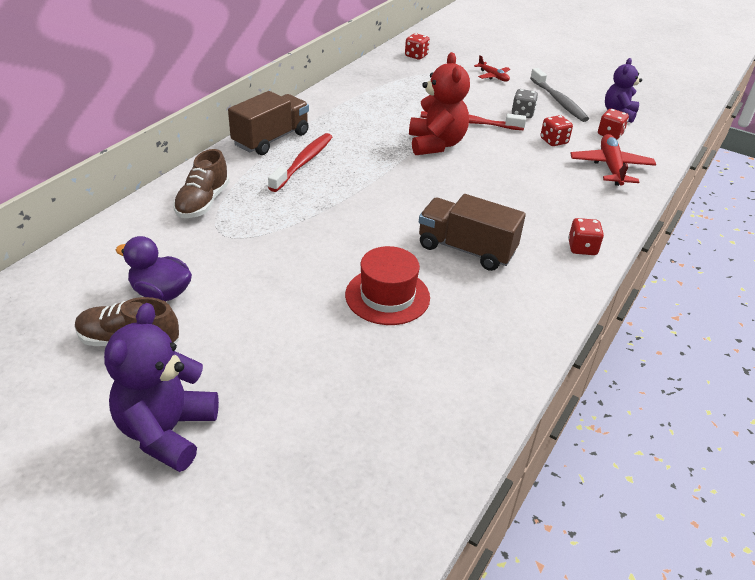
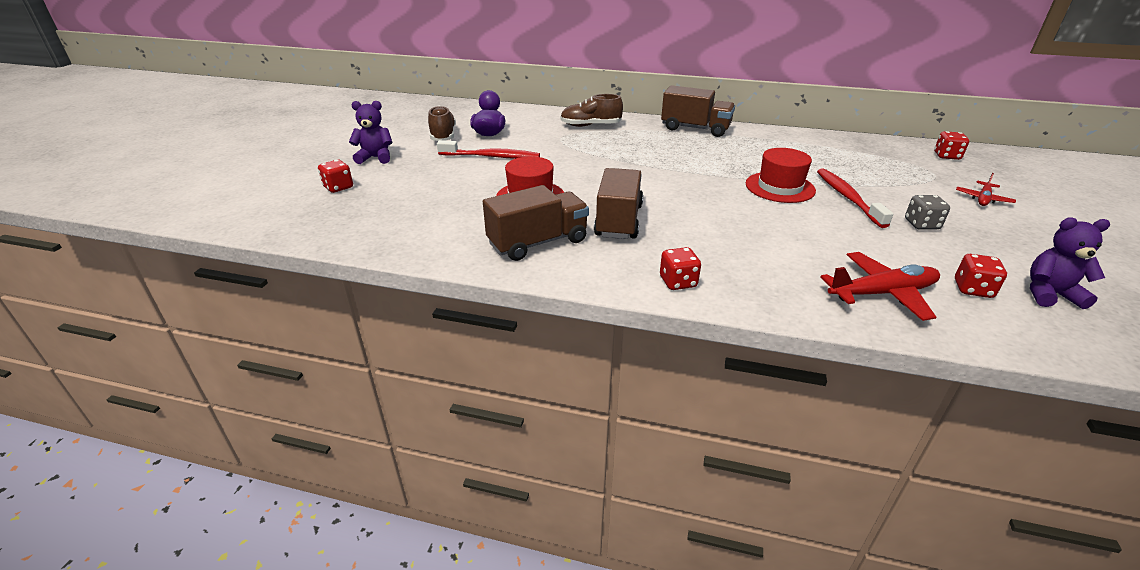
camera: 75 degrees right, 5 degrees down
purple teddy bear [104,303,219,472] -> purple teddy bear [349,101,392,164], size x0.66
red toothbrush [268,133,332,192] -> red toothbrush moved to [437,140,540,159]
red teddy bear [409,52,470,155] -> red hat [746,148,816,203]
grey toothbrush [530,68,589,122] -> none
red dice [540,115,573,146] -> red dice moved to [318,160,353,193]
none -> brown truck [483,185,589,261]

